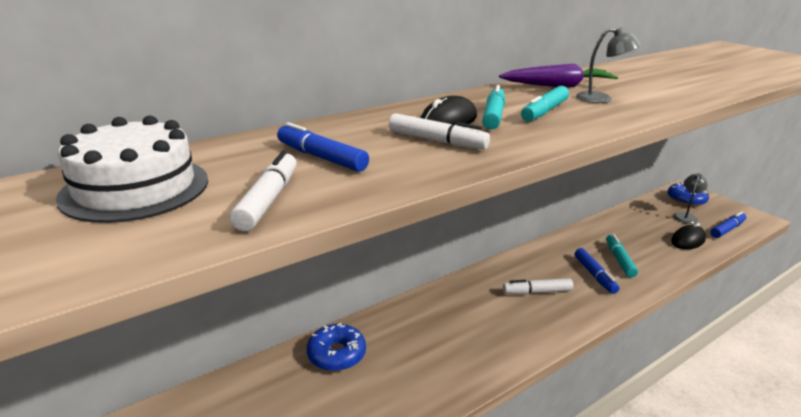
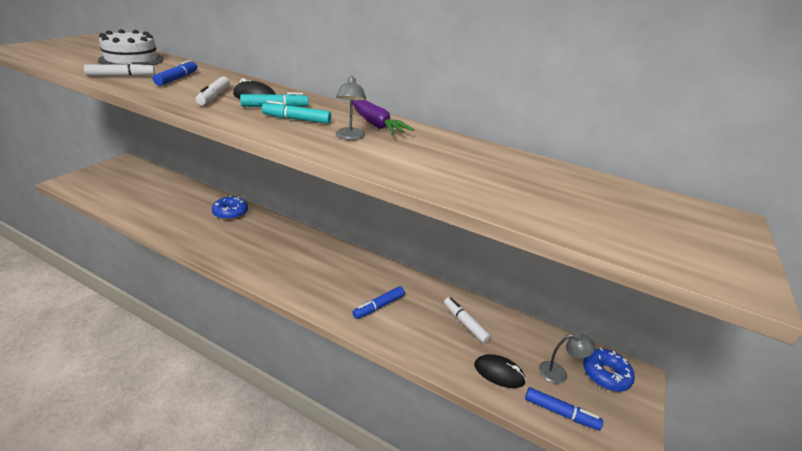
camera: 60 degrees right, 5 degrees up
white marker [503,278,573,294] -> white marker moved to [444,297,491,343]
turquoise marker [606,234,638,277] -> none

